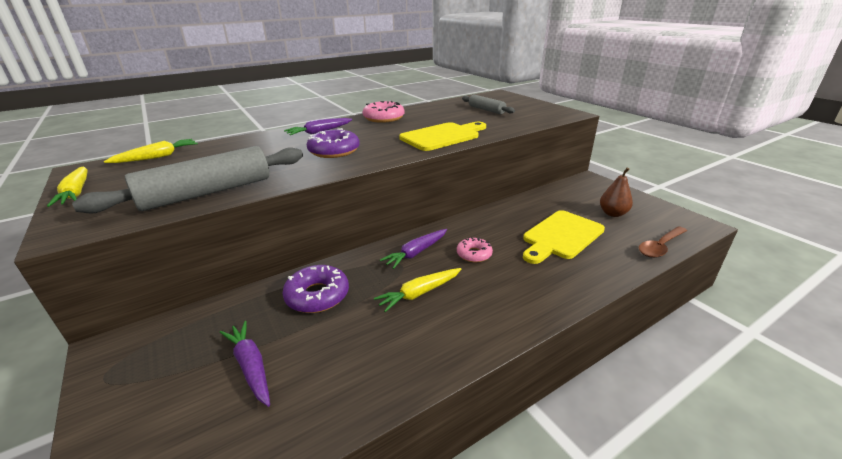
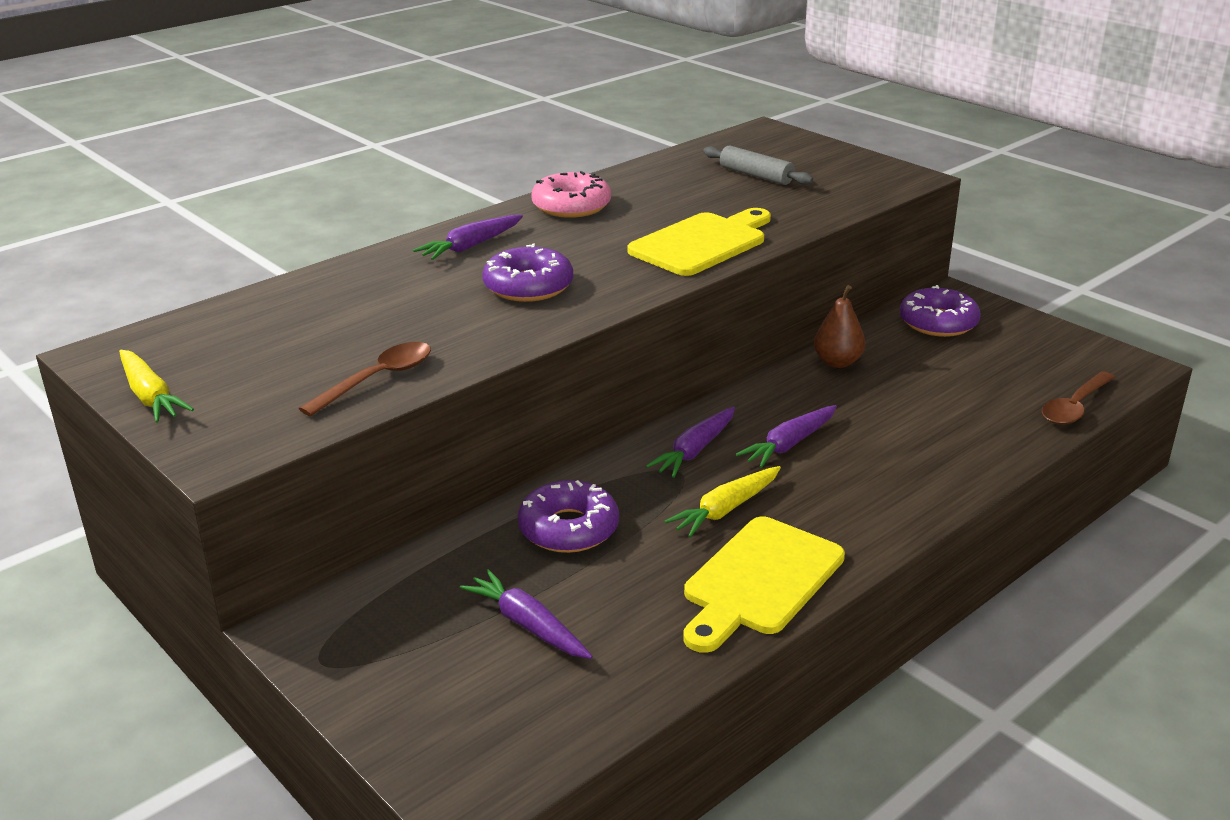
camera: 10 degrees left, 0 degrees up
grey rolling pin [72,146,303,214] -> brown spoon [299,342,431,416]
yellow carrot [104,139,198,163] -> none
pink donut [457,237,493,262] -> purple carrot [736,405,837,468]
yellow cutting board [523,210,605,264] -> yellow cutting board moved to [683,517,845,653]
brown pear [600,168,633,217] -> brown pear moved to [814,285,865,368]
none -> purple donut [900,285,981,337]

